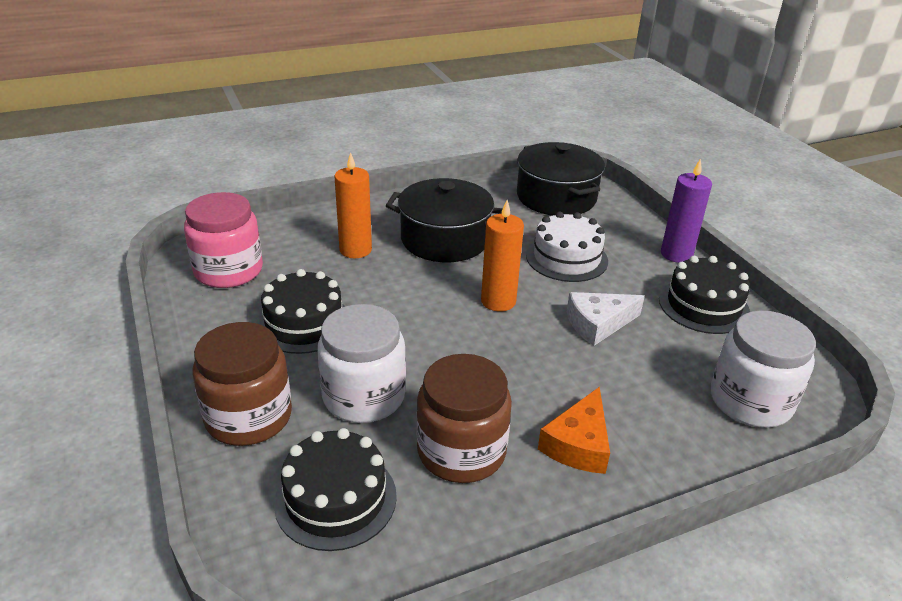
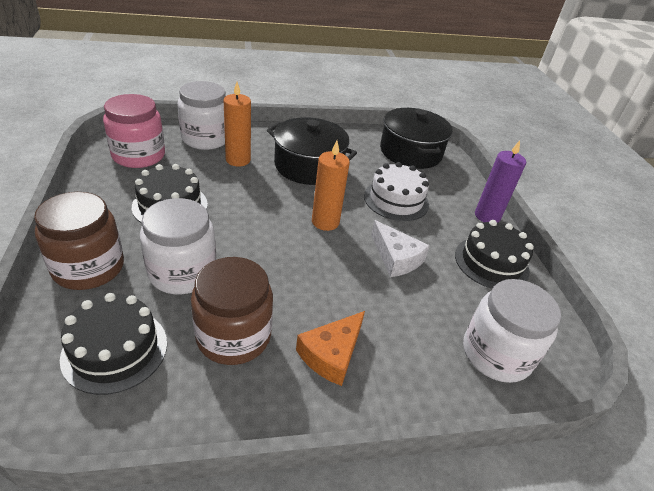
camera: 10 degrees right, 5 degrees up
white cheese [567,292,645,346] -> white cheese turned 120 degrees counterclockwise [371,220,430,277]
none -> white jar [177,81,226,150]

